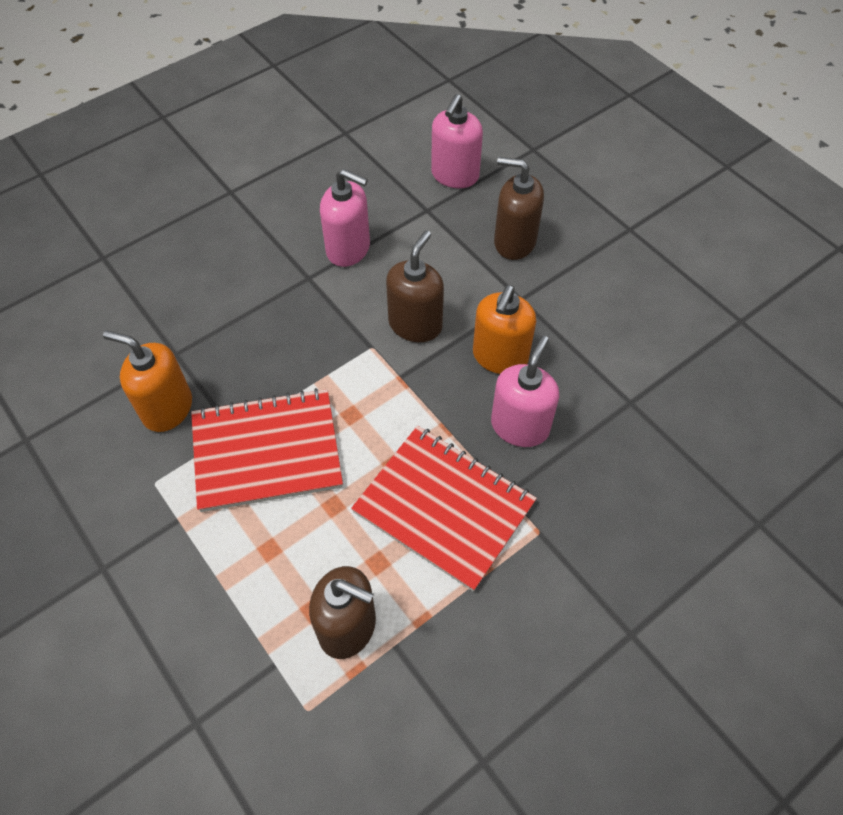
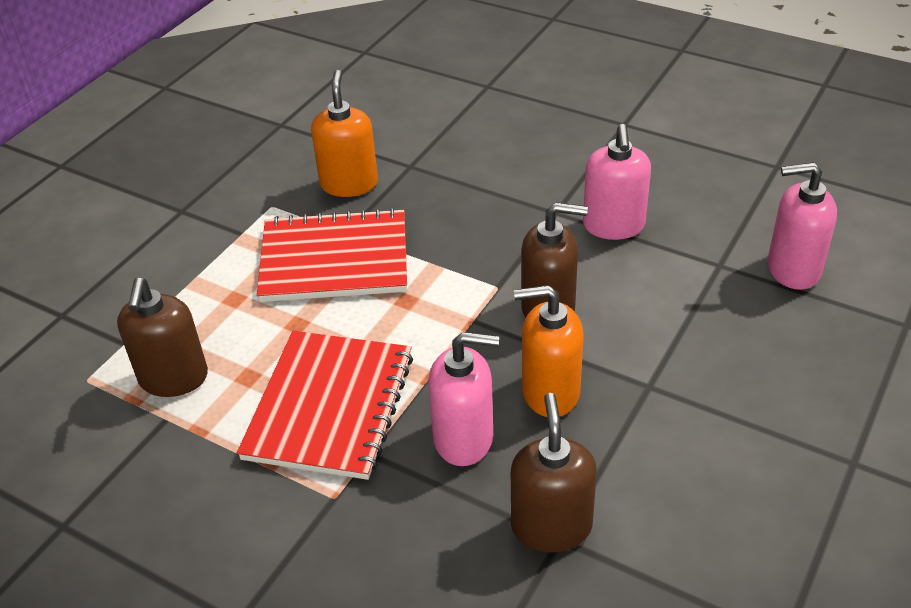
camera: 70 degrees right, 15 degrees down
red notebook [191,388,343,512] -> red notebook turned 60 degrees counterclockwise [257,208,407,302]
brown soap dispenser [494,157,544,260] -> brown soap dispenser moved to [511,393,597,553]

